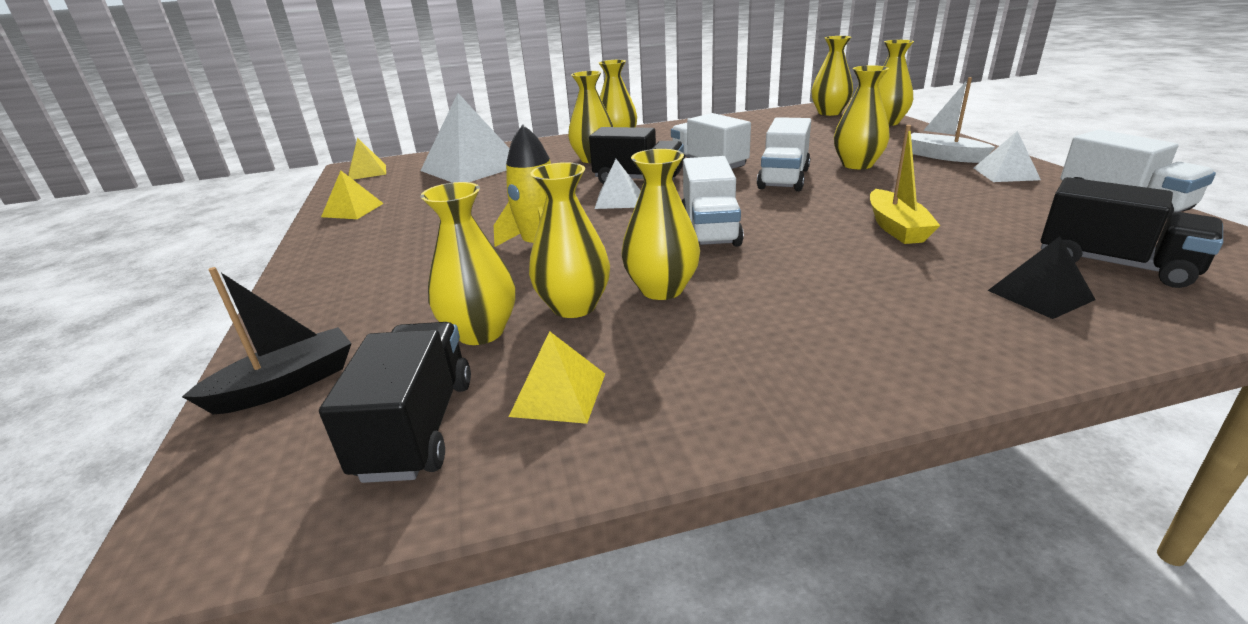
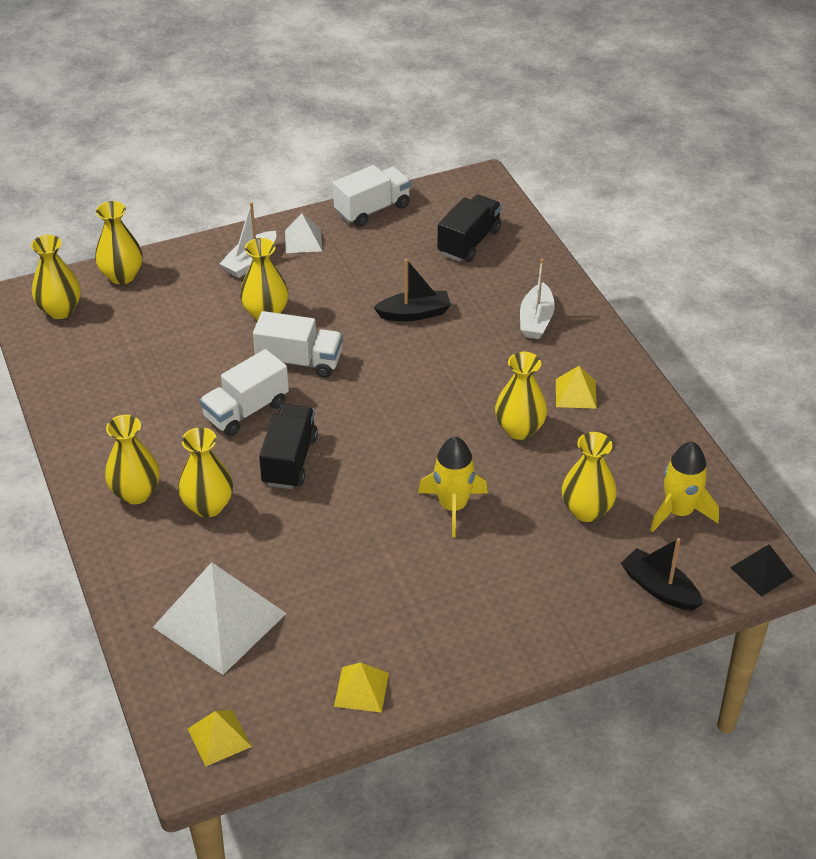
camera: 100 degrees left, 15 degrees up
black truck [319,322,471,483] -> yellow rocket [650,442,719,533]
yellow pyramid [509,331,605,424] -> yellow pyramid moved to [556,366,597,409]
yellow vase [529,162,610,318] -> none
white pyramid [595,159,641,209] -> none
white truck [682,156,744,246] -> none
yellow boat [870,125,940,244] -> black boat [373,259,451,321]
black pyramid [987,236,1096,319] -> black pyramid moved to [730,544,794,597]
none -> white boat [520,258,555,339]

